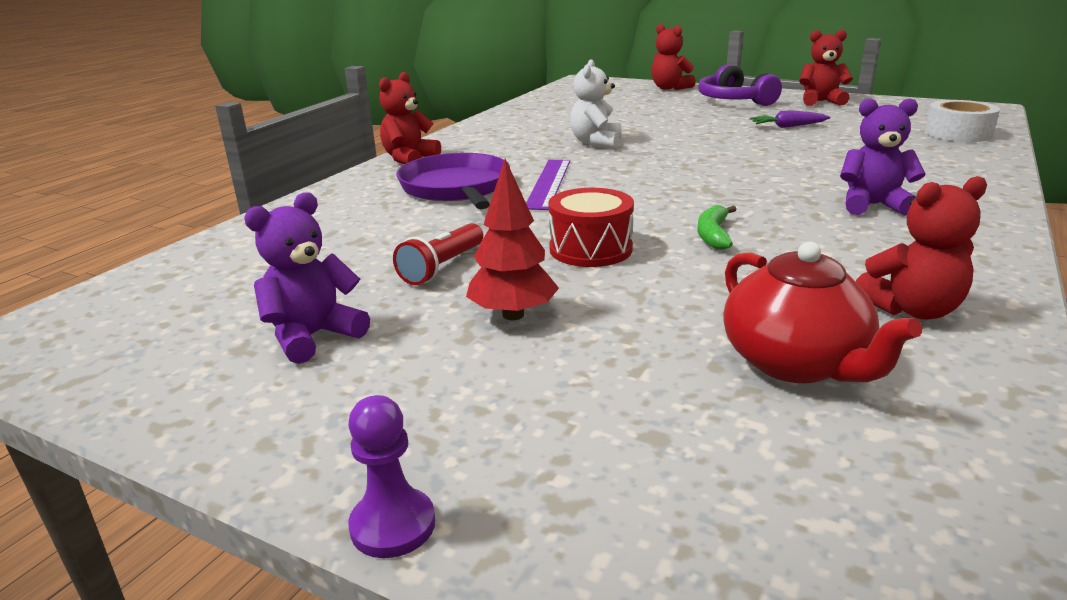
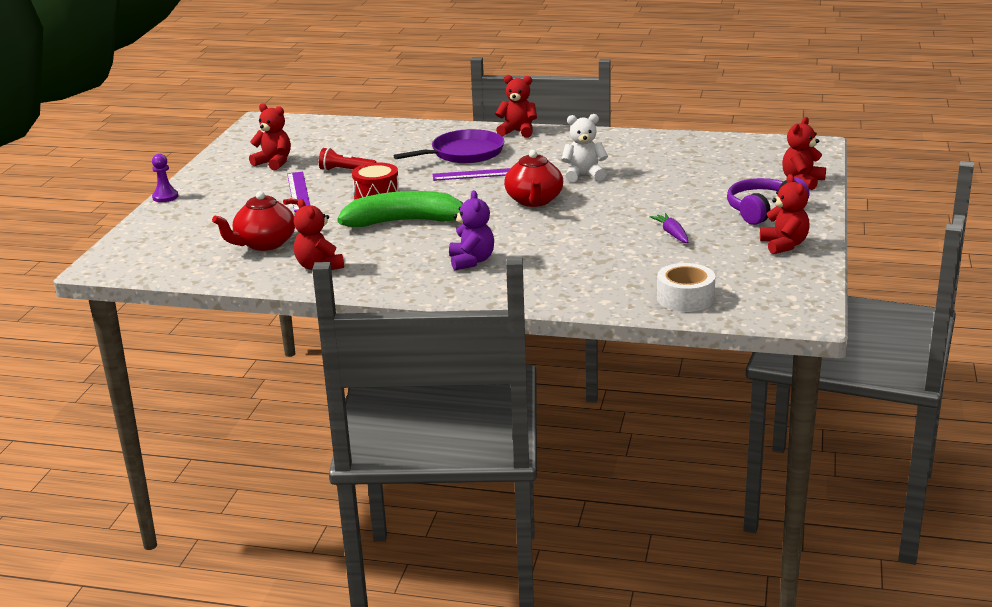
camera: 75 degrees right, 0 degrees up
purple teddy bear [244,192,370,364] -> red teddy bear [249,103,291,170]
red tree [466,159,559,320] -> purple ruler [287,172,310,212]
green banana [697,205,737,250] -> green banana [337,191,463,227], size x2.33
none -> red teapot [504,150,563,207]

